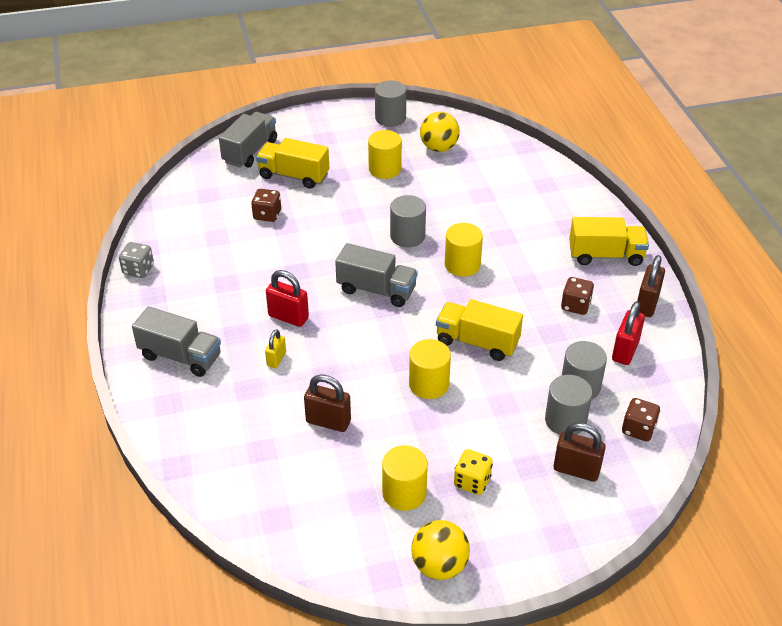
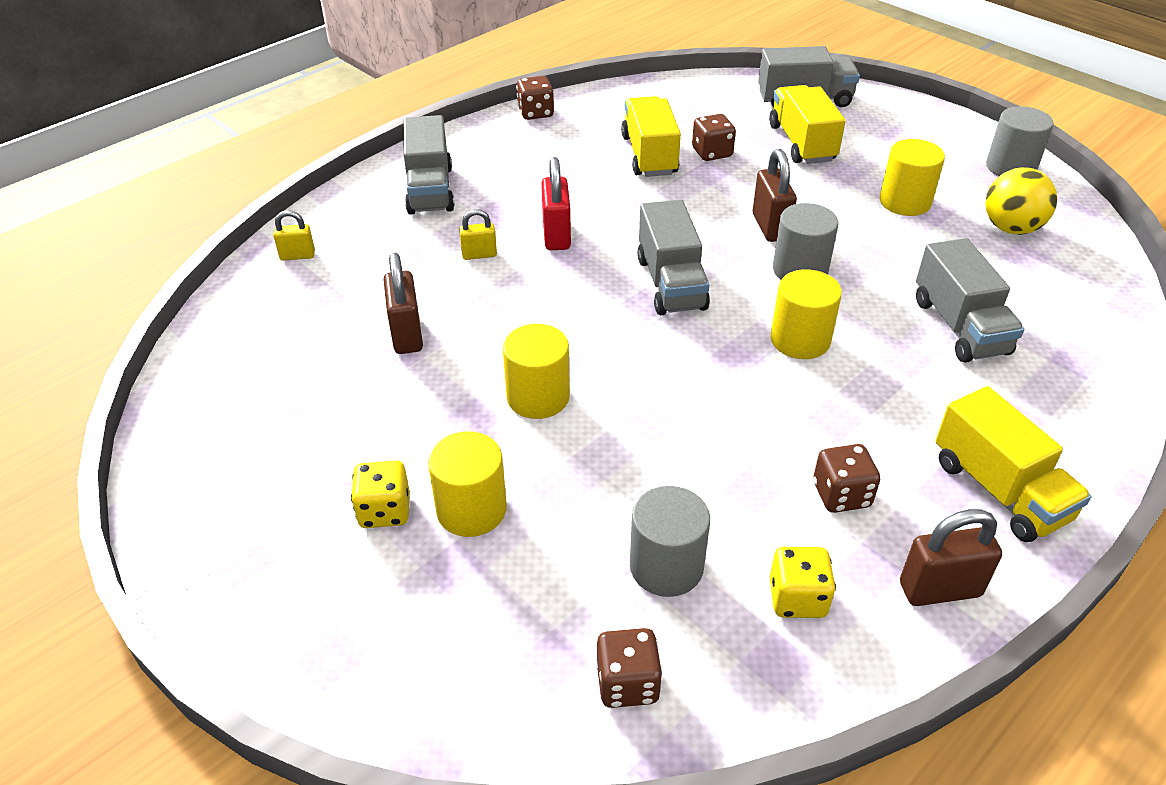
camera: 60 degrees right, 0 degrees up
grey dice [119,242,154,278] -> brown dice [516,76,554,120]
yellow cylinder [382,445,428,511] -> yellow cylinder moved to [428,431,507,537]
yellow ball [411,520,470,580] -> none
yellow truck [436,299,523,361] -> yellow truck moved to [621,96,681,177]
grey cylinder [545,375,592,435] -> none
brown padlock [554,423,606,482] -> brown padlock moved to [753,149,797,242]
red padlock [612,301,645,365] -> yellow dice [770,547,836,618]
none -> yellow padlock [273,210,315,261]
none -> grey truck [916,238,1024,363]

